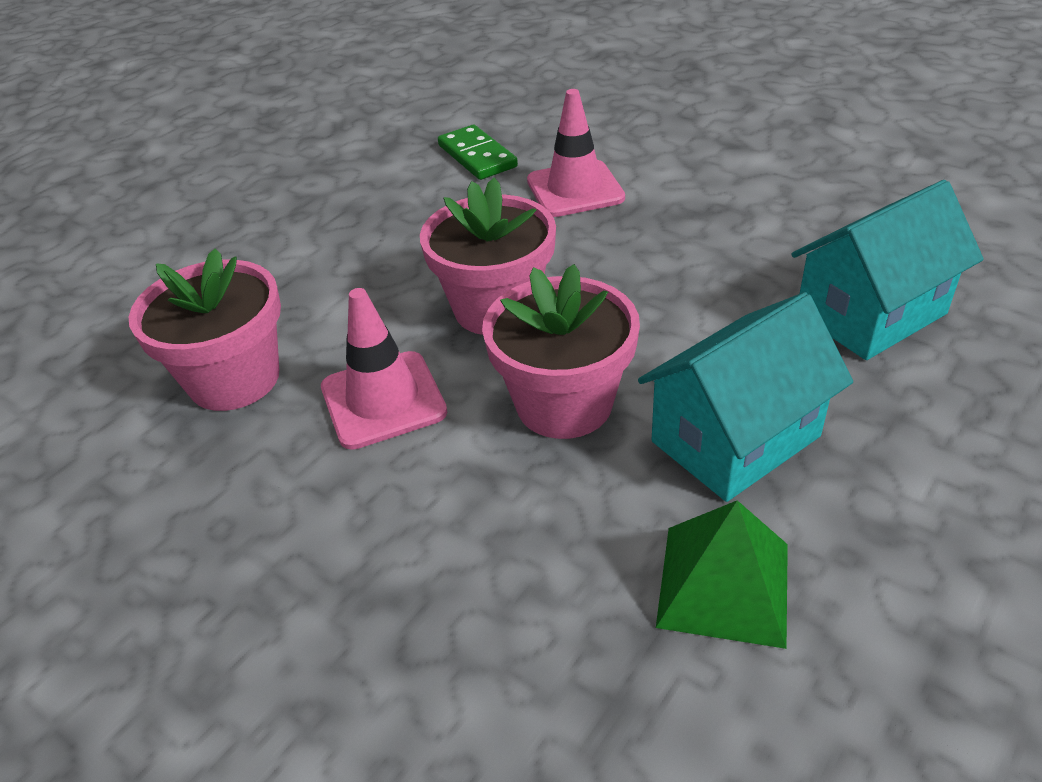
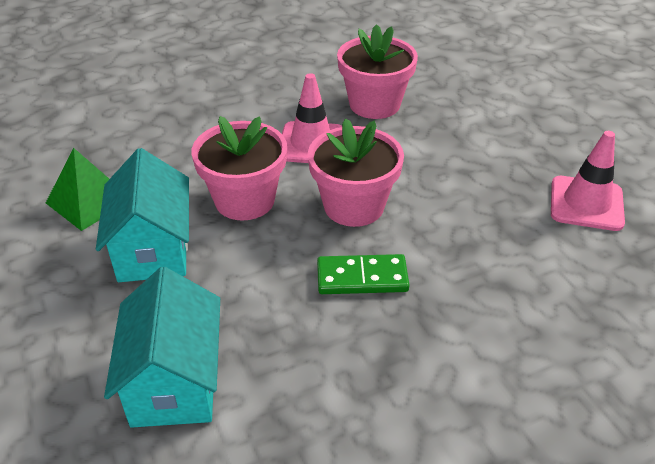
camera: 115 degrees right, 0 degrees up
green domino [438,125,518,180] -> green domino moved to [317,254,409,294]
pink traffic cone [527,89,625,217] -> pink traffic cone moved to [551,131,625,231]

